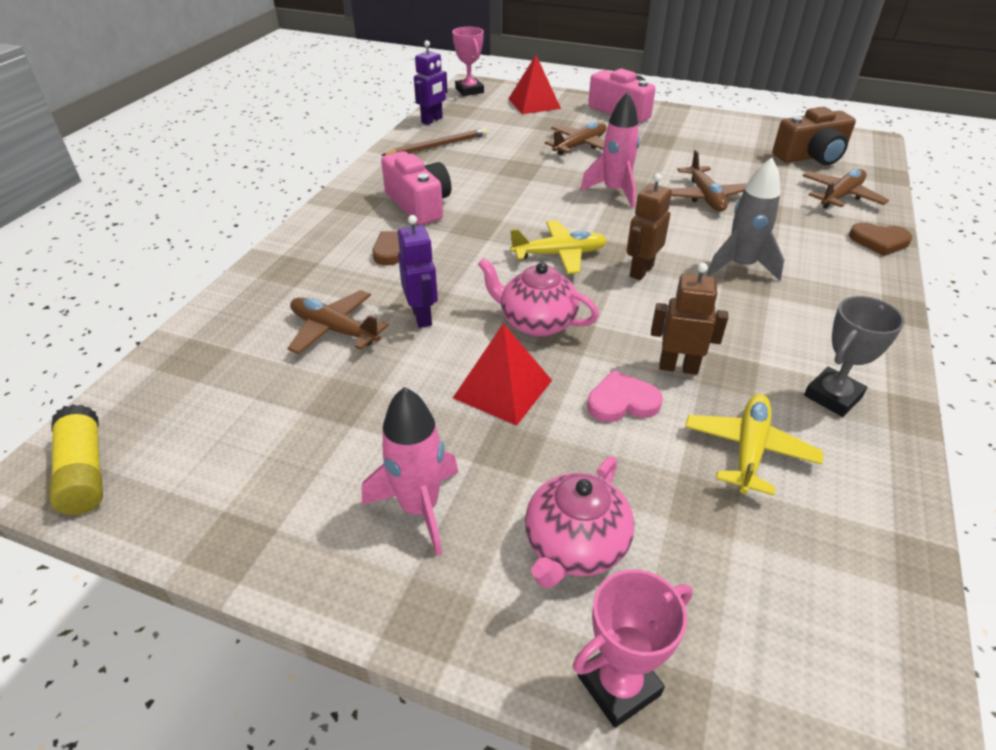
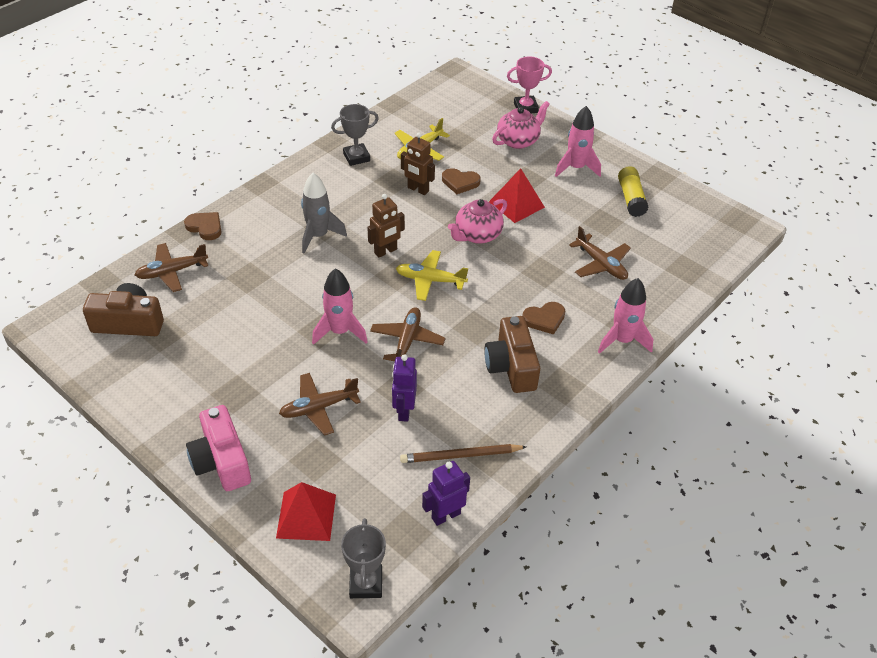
camera: 160 degrees left, 5 degrees up
yellow glue stick [49,404,103,515] -> yellow glue stick moved to [618,166,648,217]
pink camera [381,151,451,225] -> brown camera [484,316,540,393]
purple robot [398,215,438,328] -> purple robot moved to [392,354,417,422]
pink trophy [452,27,484,96] -> grey trophy [341,518,386,598]
pink teapot [478,258,599,337] -> pink teapot turned 90 degrees clockwise [448,199,507,244]
pink heart [587,370,663,422] -> brown heart [442,168,480,194]
brown plane [671,150,747,211] -> brown plane moved to [370,307,446,361]
none -> pink rocket [598,278,653,354]

